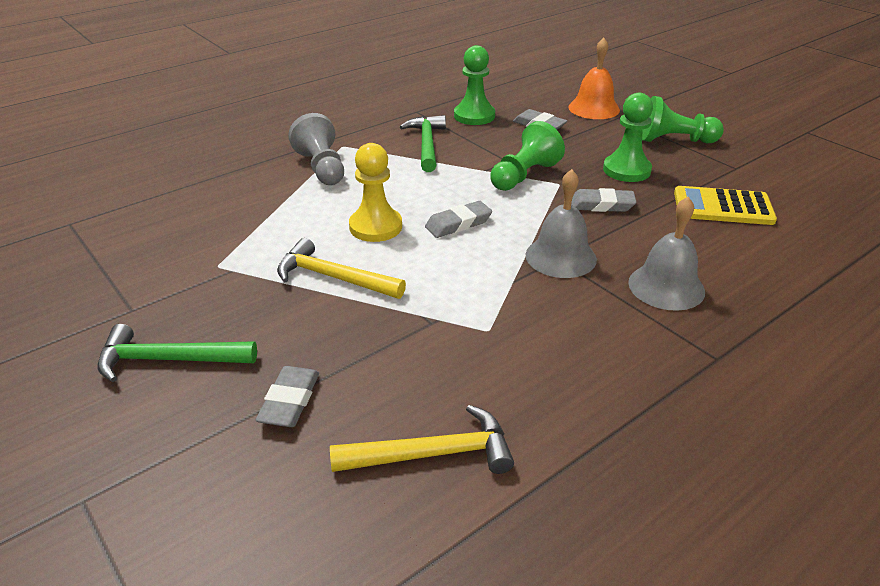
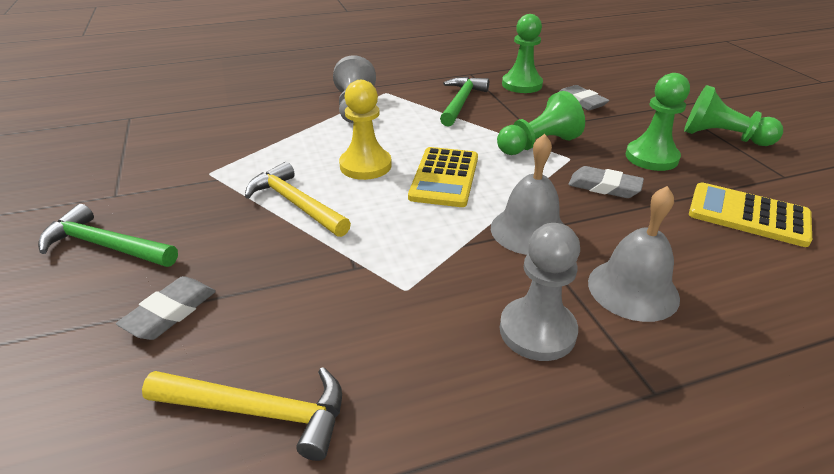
camera: 20 degrees right, 0 degrees up
grey eraser [425,201,492,238] -> yellow calculator [408,147,478,207]
orange bell [568,38,620,119] -> none
none -> grey pawn [500,223,580,361]

